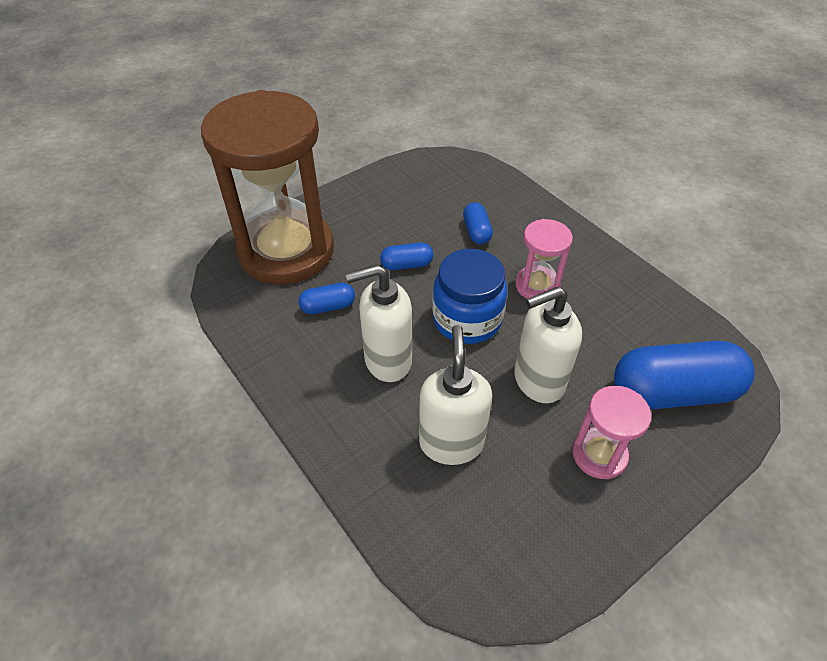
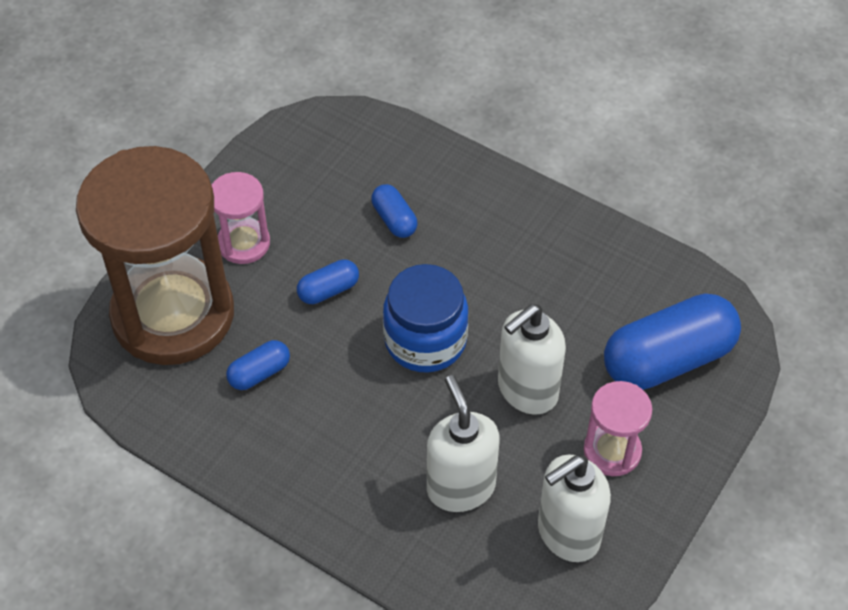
camera: 20 degrees left, 5 degrees up
white soap dispenser [346,264,412,382] -> white soap dispenser moved to [538,454,611,562]
pink hourglass [515,219,573,299] -> pink hourglass moved to [212,172,270,264]

